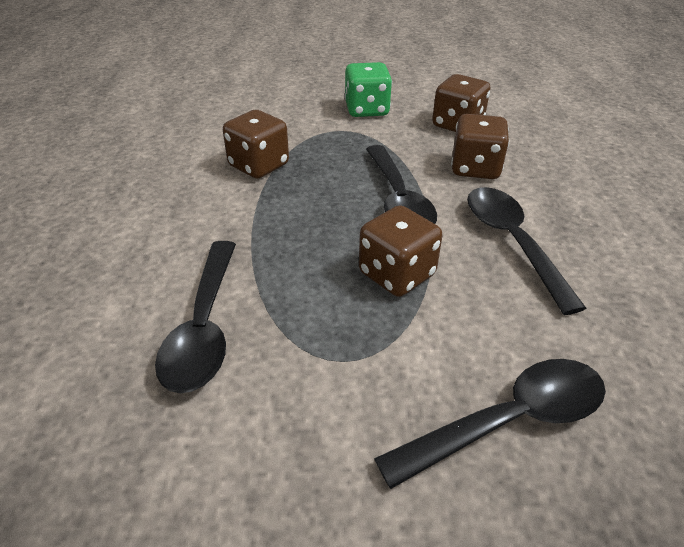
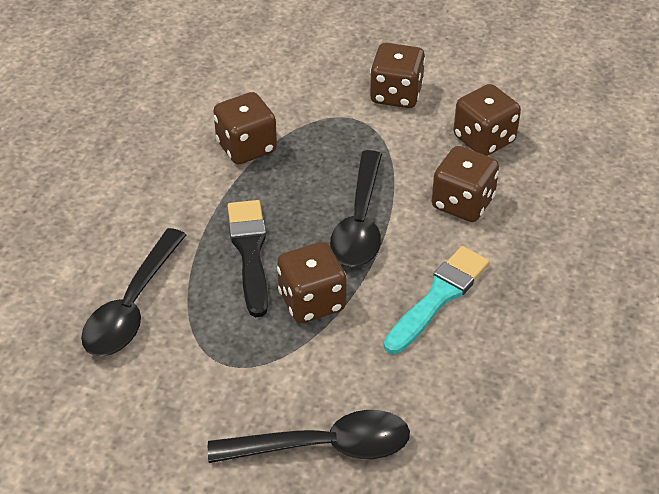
camera: 20 degrees right, 5 degrees up
green dice [344,62,392,117] -> brown dice [370,43,425,108]
black spoon [467,187,587,315] -> turquoise brush [383,246,490,354]
none -> black brush [227,200,268,317]

